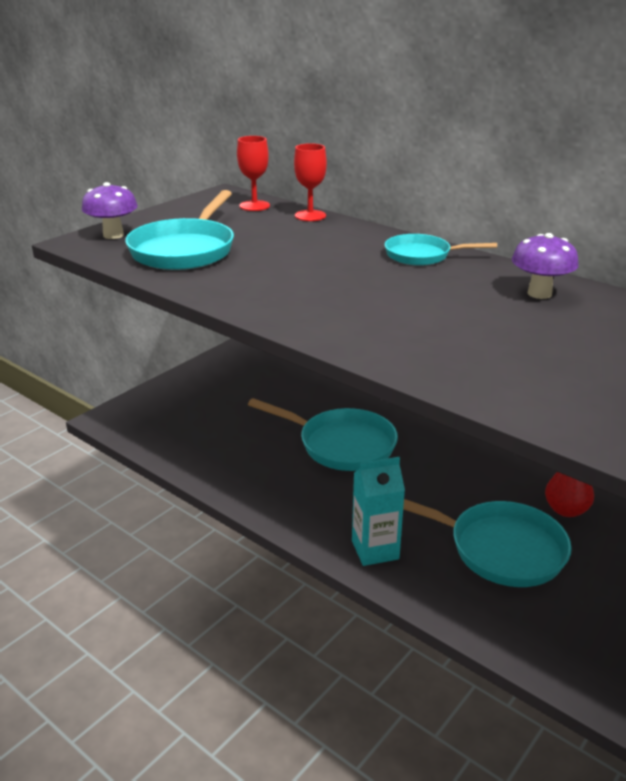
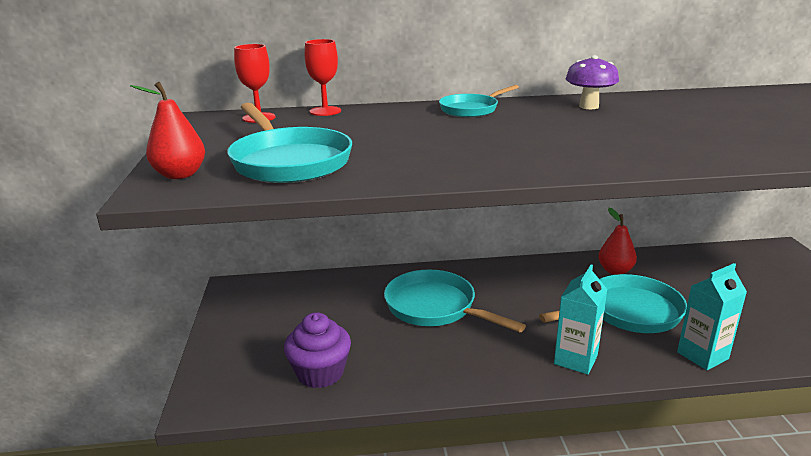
camera: 45 degrees left, 5 degrees down
purple mushroom [82,182,138,239] -> red pear [130,82,205,179]
turquoise pan [248,398,398,471] -> turquoise pan turned 120 degrees counterclockwise [384,270,526,332]
none -> purple cupcake [284,312,351,388]
none -> turquoise carton [677,263,747,370]

